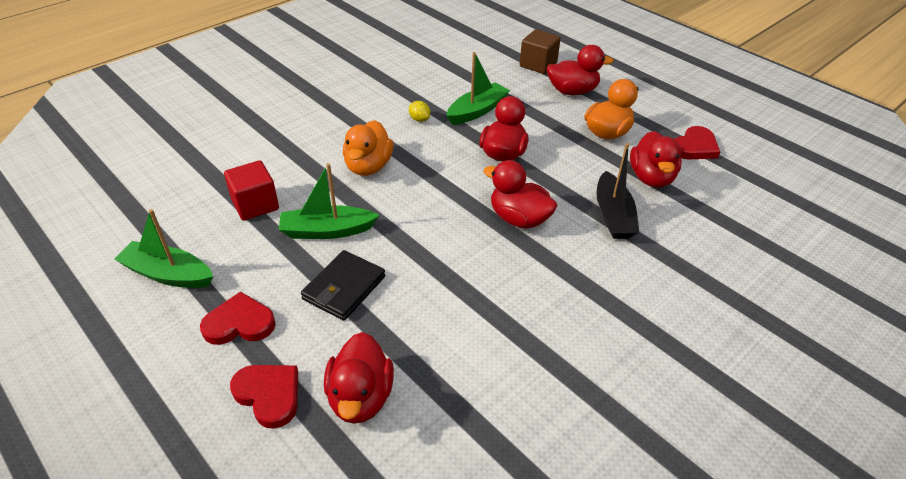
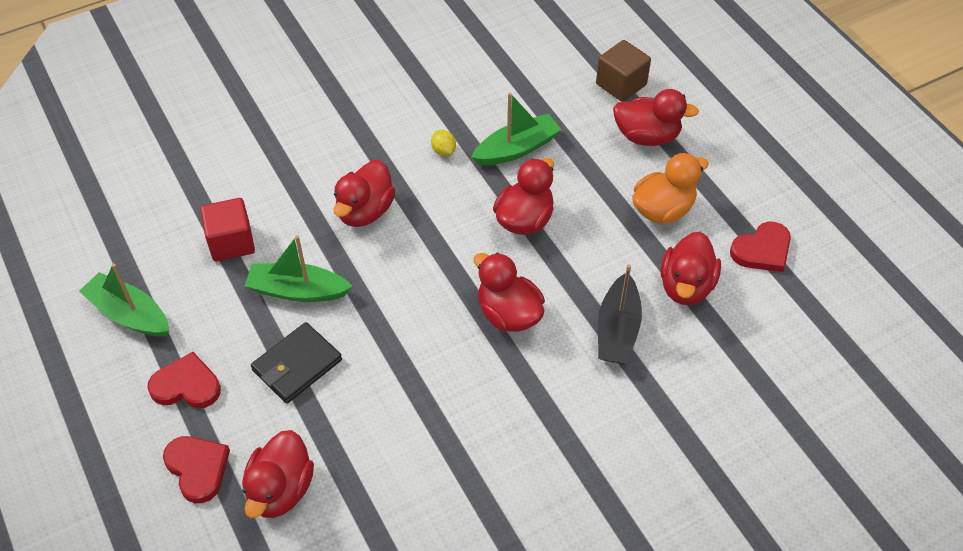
camera: 15 degrees right, 10 degrees up
orange duck [343,120,393,176] -> red duck [333,160,396,227]

